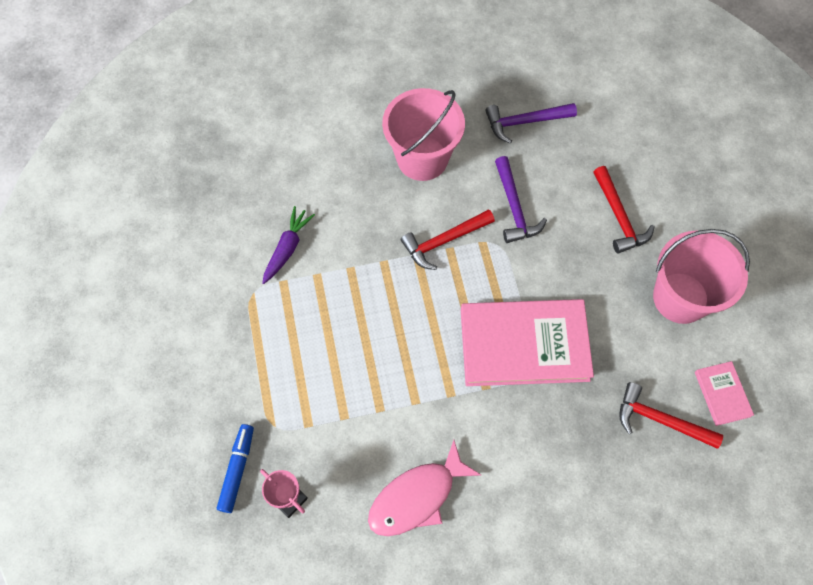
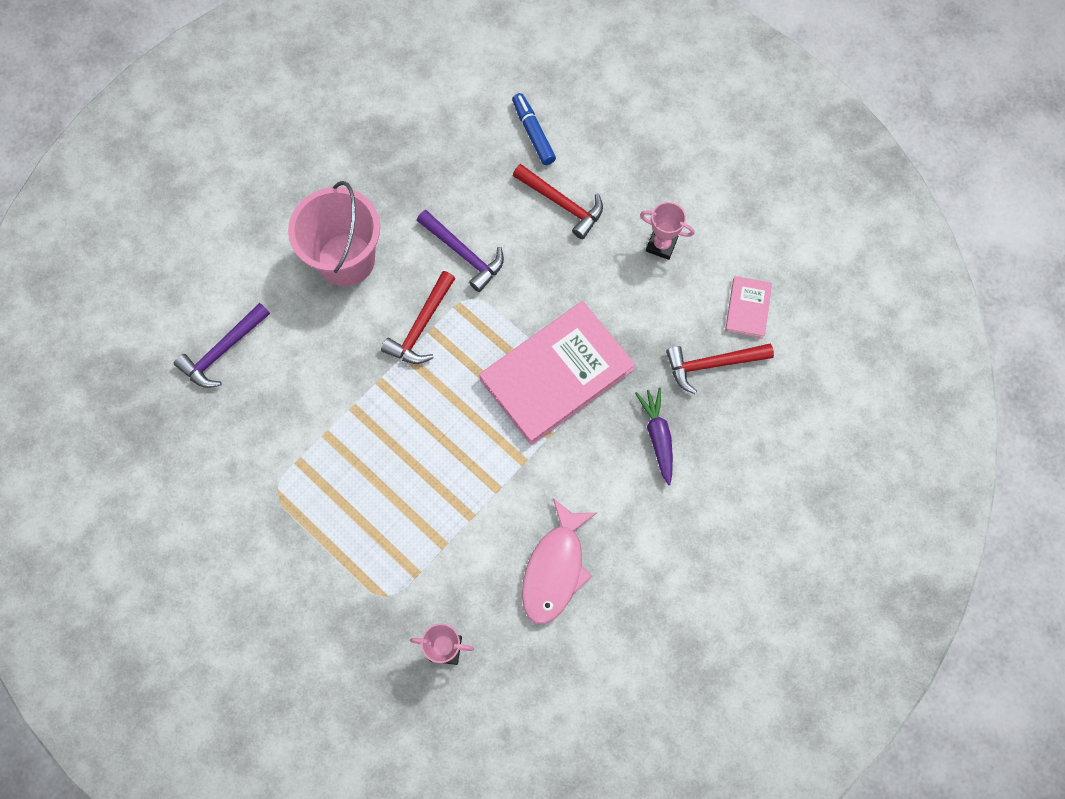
camera: 35 degrees left, 5 degrees up
blue marker [217,424,254,513] -> blue marker moved to [512,93,556,165]
purple carrot [262,206,315,284] -> purple carrot moved to [635,388,673,485]
purple hammer [485,103,577,144] -> purple hammer moved to [174,302,270,388]
pink bucket [653,229,750,324] -> pink trophy [640,202,694,260]
pink book [695,361,754,426] -> pink book turned 60 degrees clockwise [725,276,772,338]

